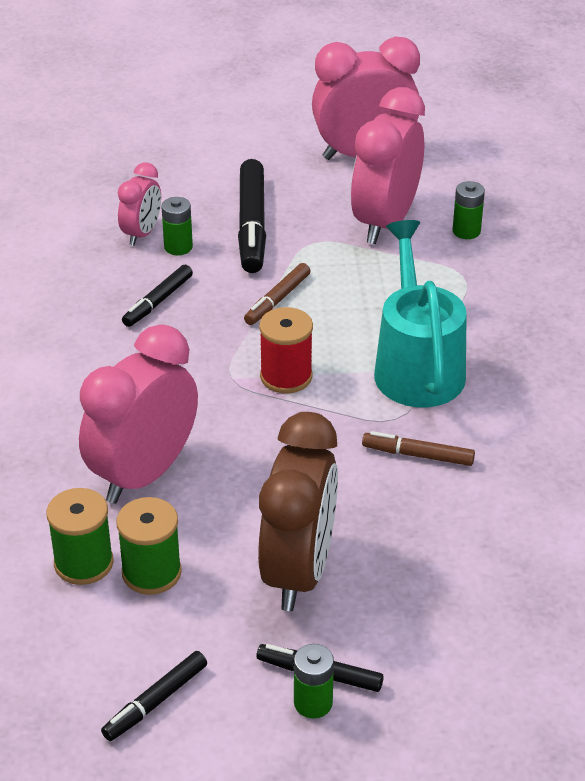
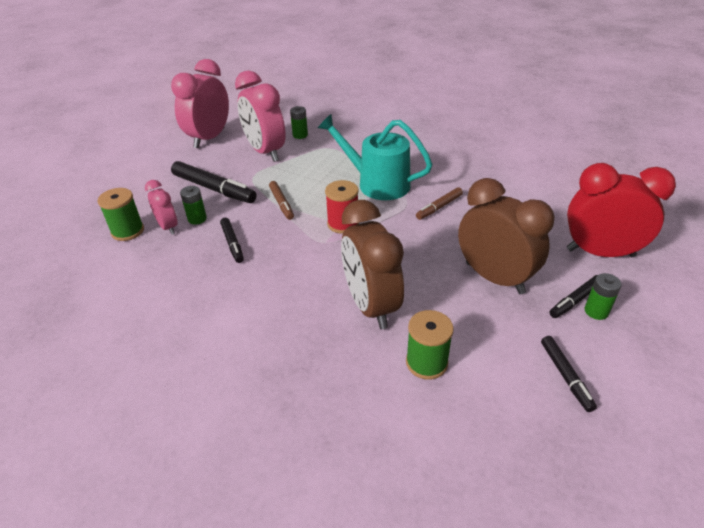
camera: 55 degrees left, 0 degrees up
pink clock [79,324,198,504] -> brown clock [341,200,404,329]
green spool [116,497,182,595] -> green spool moved to [98,188,144,241]
none -> red clock [567,163,676,257]

